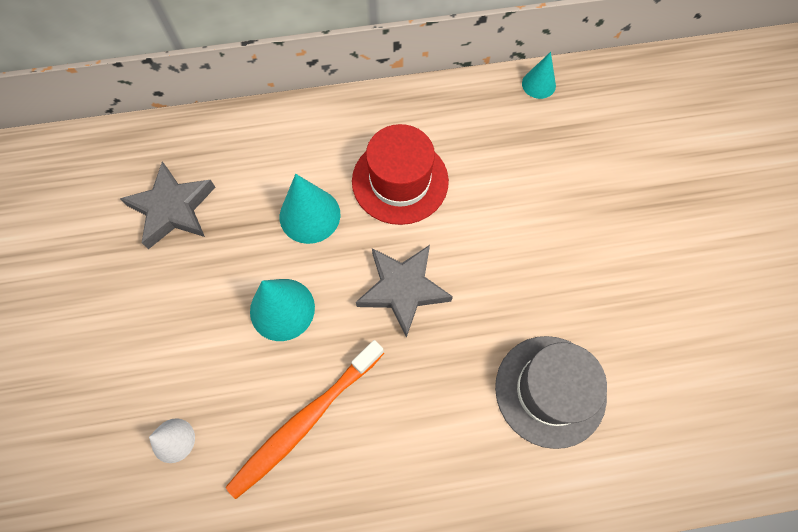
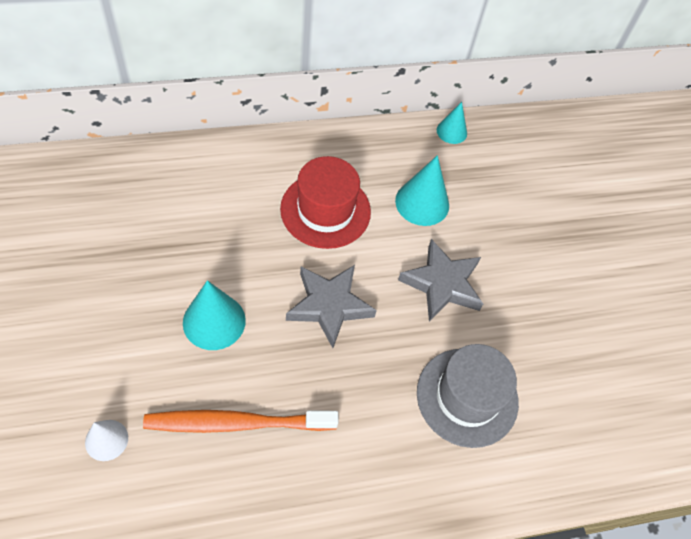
camera: 10 degrees left, 10 degrees down
grey star [120,161,215,249] -> grey star moved to [398,239,483,321]
orange toothbrush [226,340,384,499] -> orange toothbrush turned 45 degrees clockwise [143,410,339,433]
turquoise cone [280,174,340,244] -> turquoise cone moved to [395,155,449,226]

